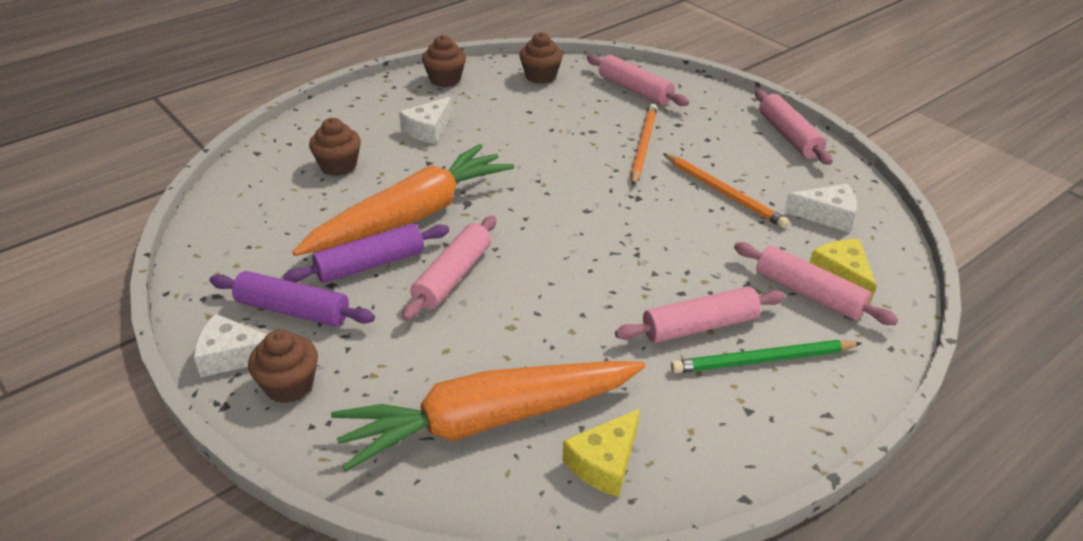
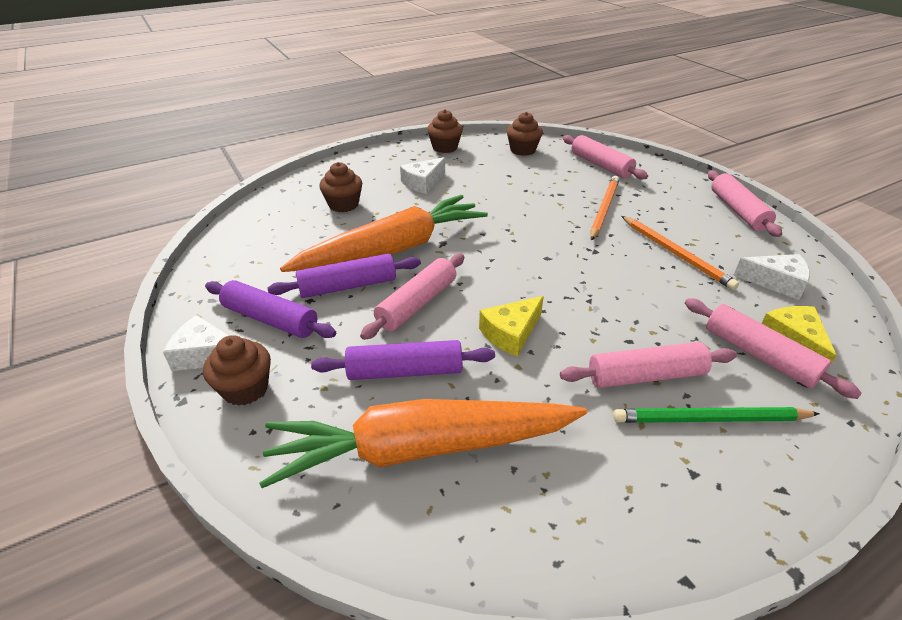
camera: 10 degrees right, 0 degrees up
yellow cheese [562,409,640,497] -> yellow cheese moved to [479,296,544,357]
none -> purple rolling pin [311,340,495,380]

